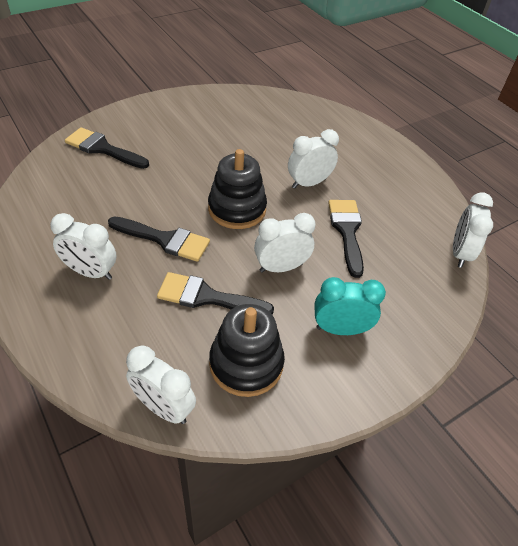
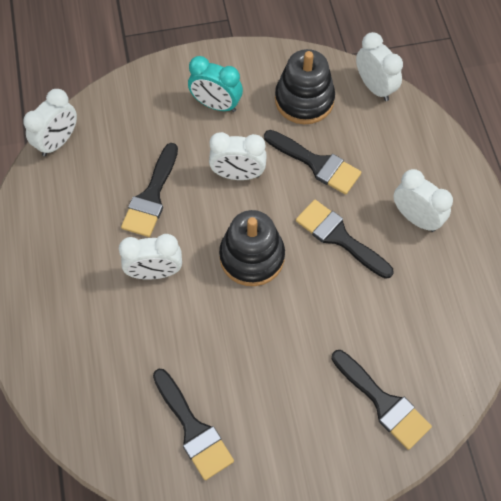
camera: 155 degrees left, 15 degrees up
none -> black brush [153,369,234,480]

